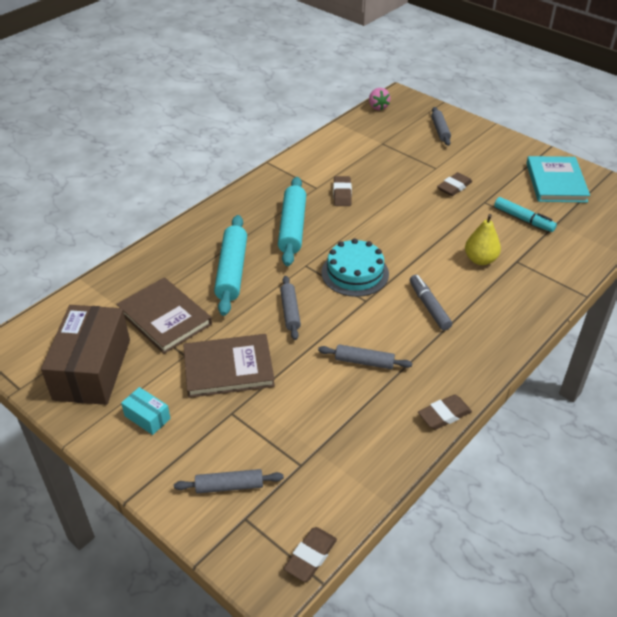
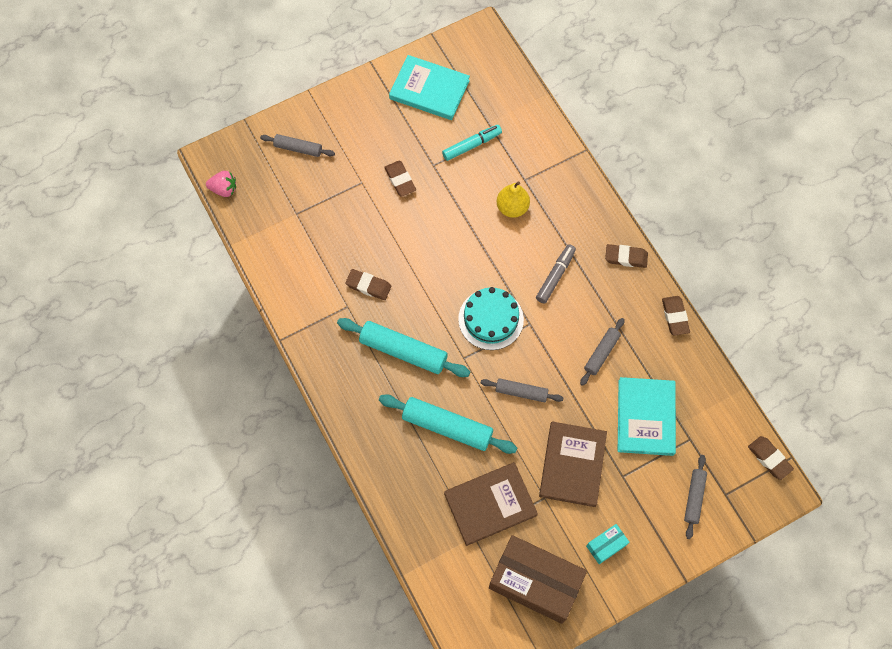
camera: 70 degrees left, 25 degrees up
grey marker [410,275,452,330] -> grey marker turned 120 degrees clockwise [536,244,576,304]
none -> brown eraser [605,244,648,268]
none -> turquoise book [618,377,676,456]

